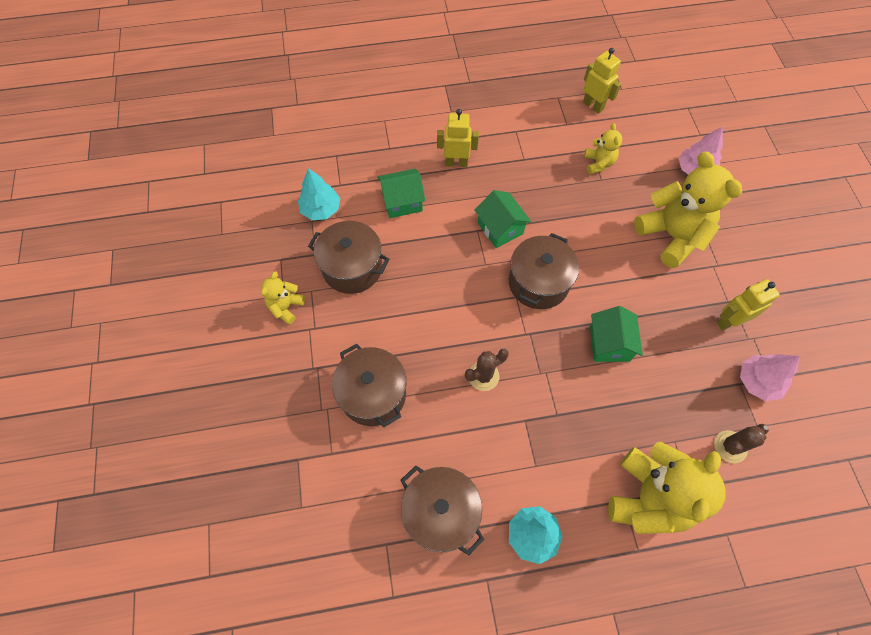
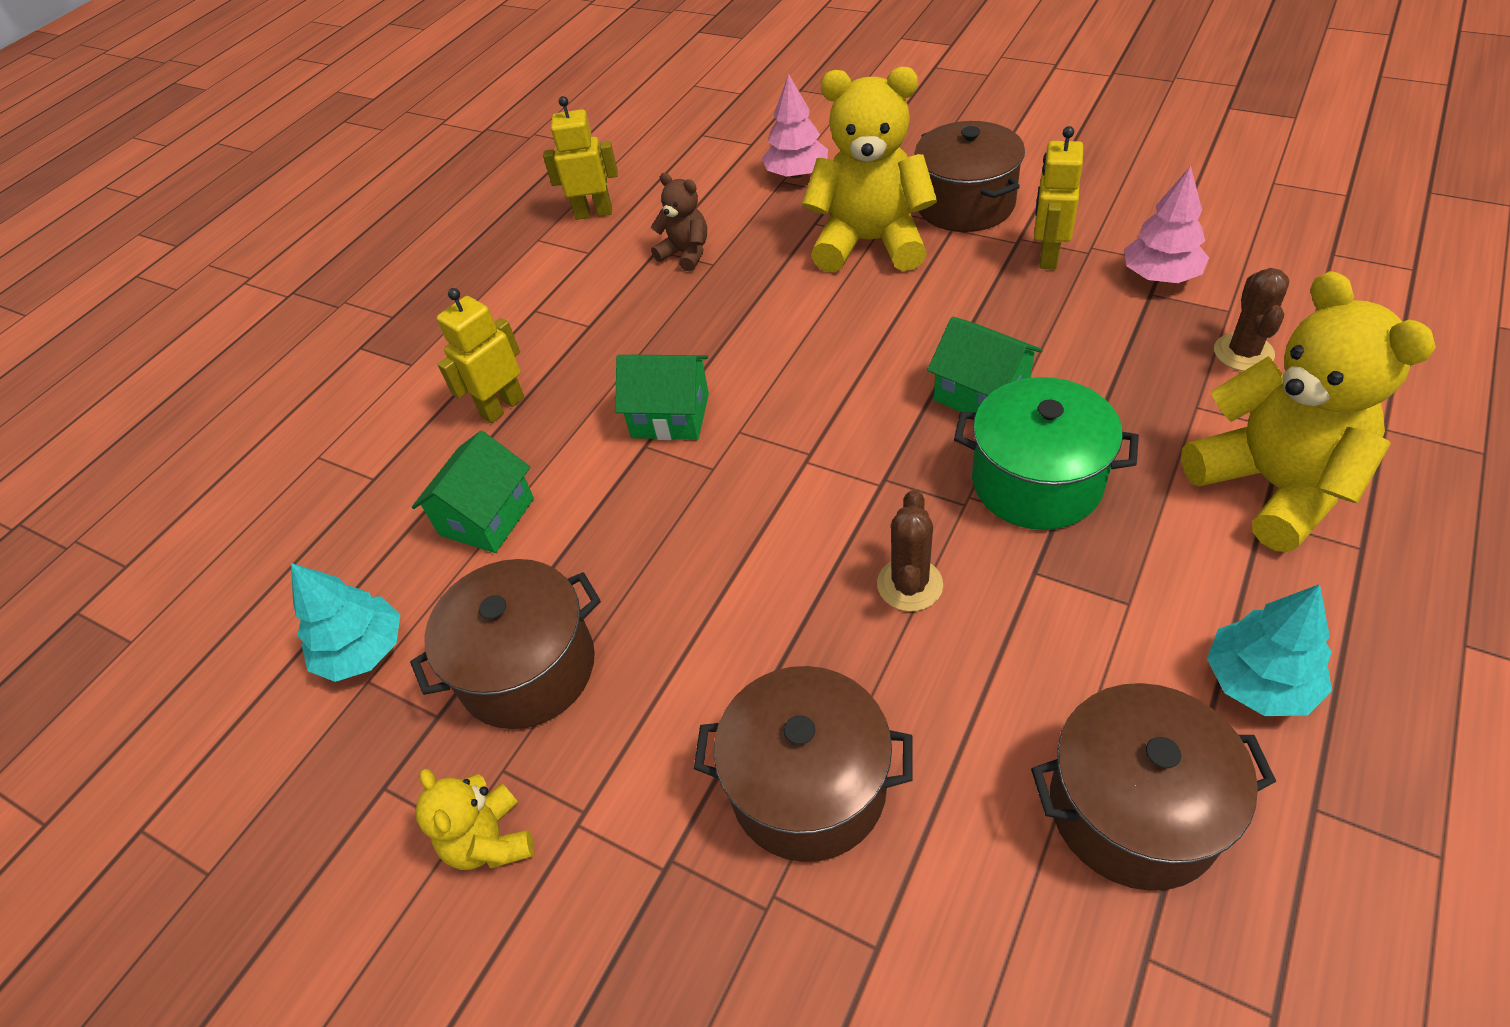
camera: 45 degrees left, 15 degrees down
brown pot [509,233,579,309] -> brown pot moved to [914,121,1025,232]
yellow teddy bear [584,123,622,175] -> brown teddy bear [651,173,707,271]
none -> green pot [954,377,1139,530]

